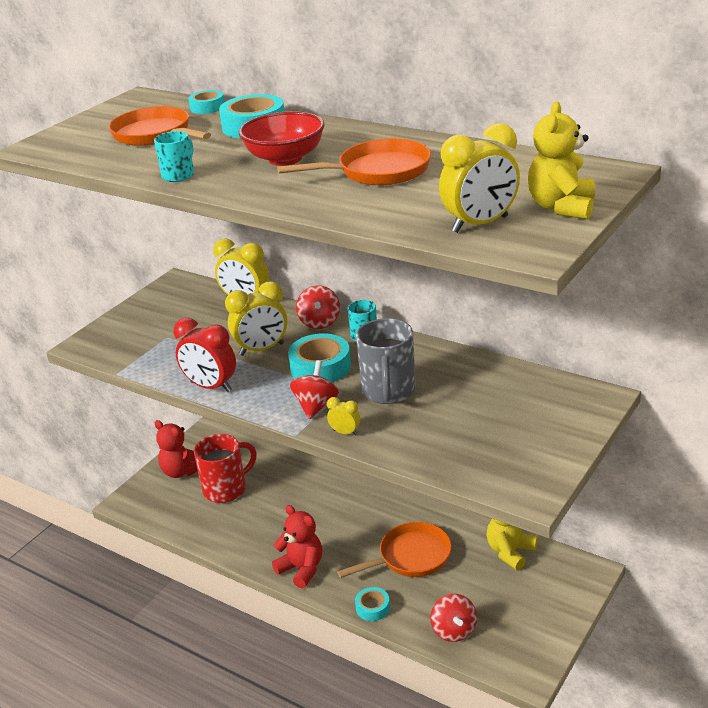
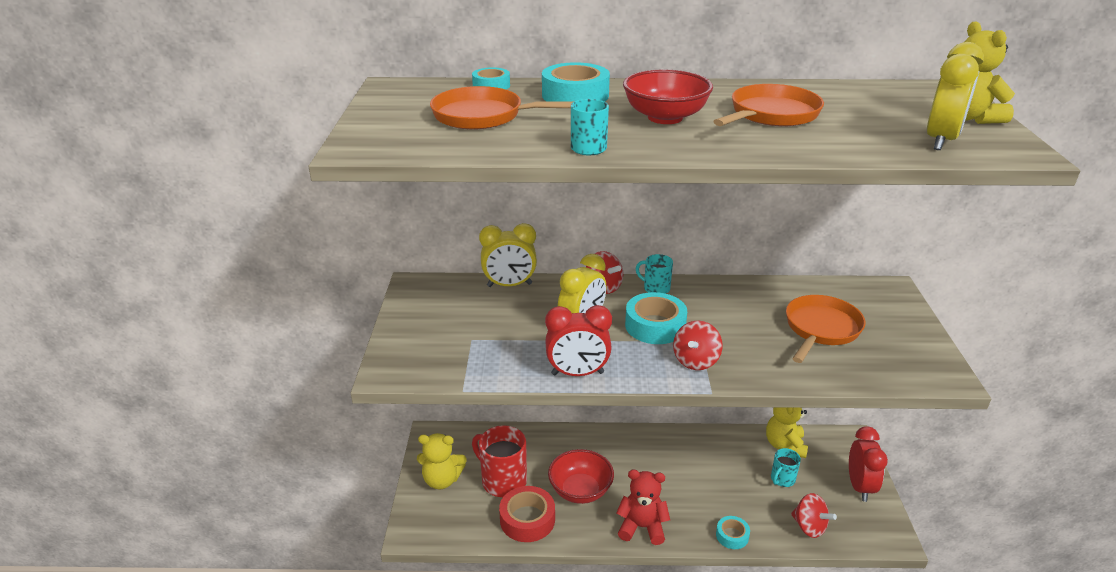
camera: 35 degrees left, 0 degrees up
red teddy bear [155,420,198,478] -> yellow teddy bear [417,433,466,489]
red mug [194,434,257,503] -> red mug turned 75 degrees counterclockwise [472,425,527,497]
red spinning top [290,360,339,419] -> red spinning top turned 135 degrees counterclockwise [673,321,723,370]
yellow clock [327,397,360,436] -> none
orange pan [337,522,452,578] -> orange pan moved to [786,295,866,363]
grey mug [356,318,416,404] -> none
none -> red tape [499,486,555,542]
none -> red bowl [548,449,614,504]
none -> turquoise mug [771,448,801,487]
none -> red clock [849,426,888,502]

